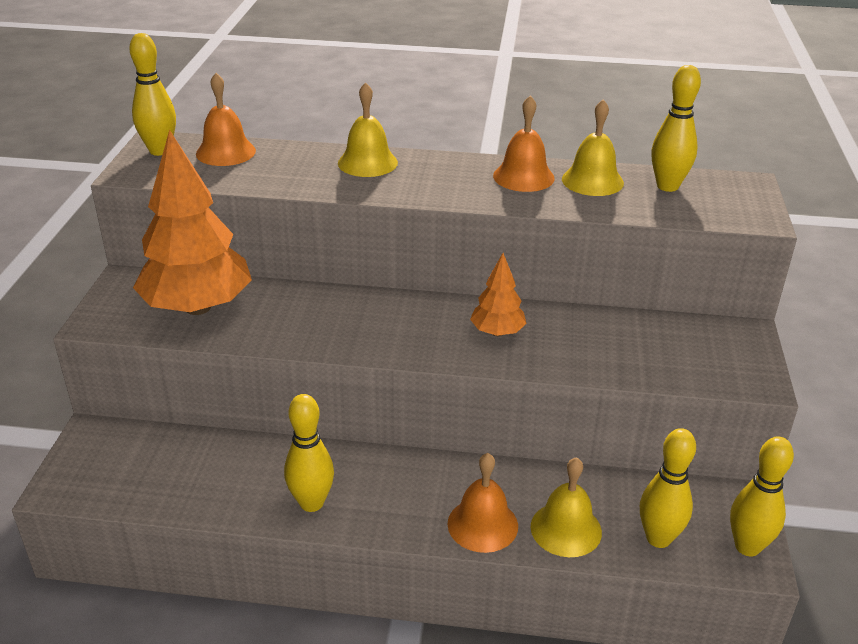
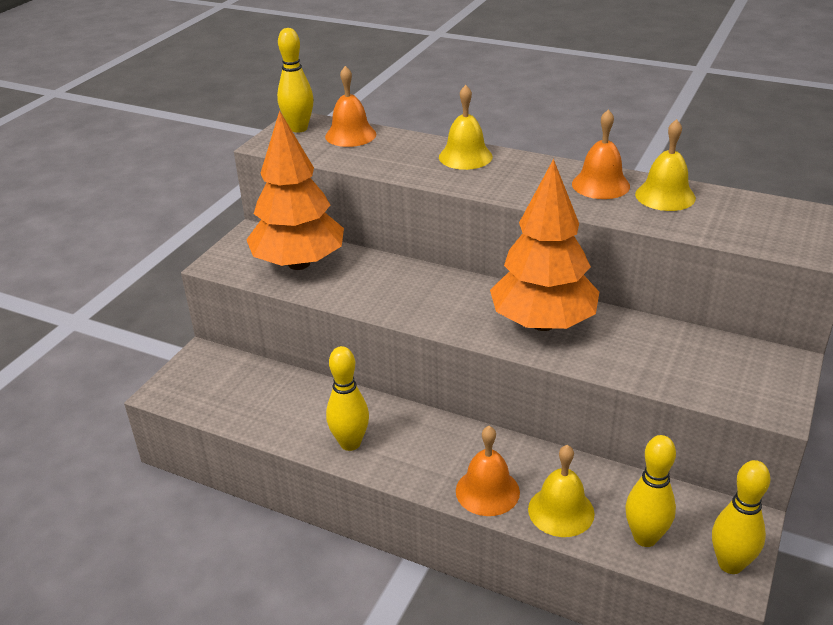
camera: 20 degrees right, 0 degrees up
orange tree [470,253,527,336] -> orange tree [490,159,599,331], size x2.09
yellow bowling pin [652,65,701,192] -> none

